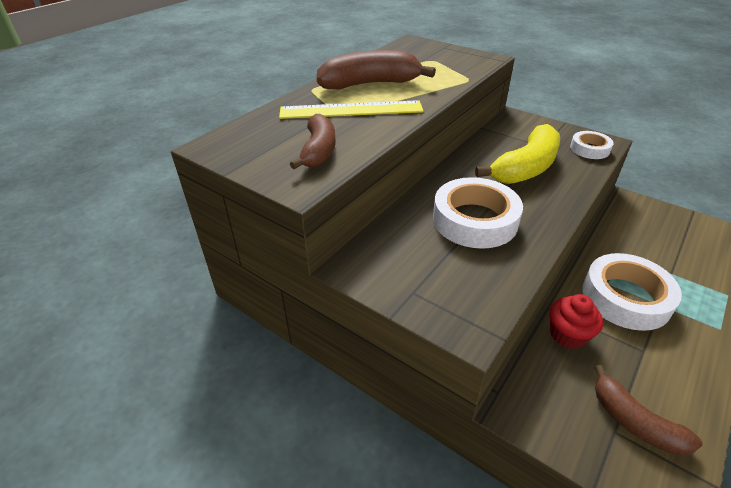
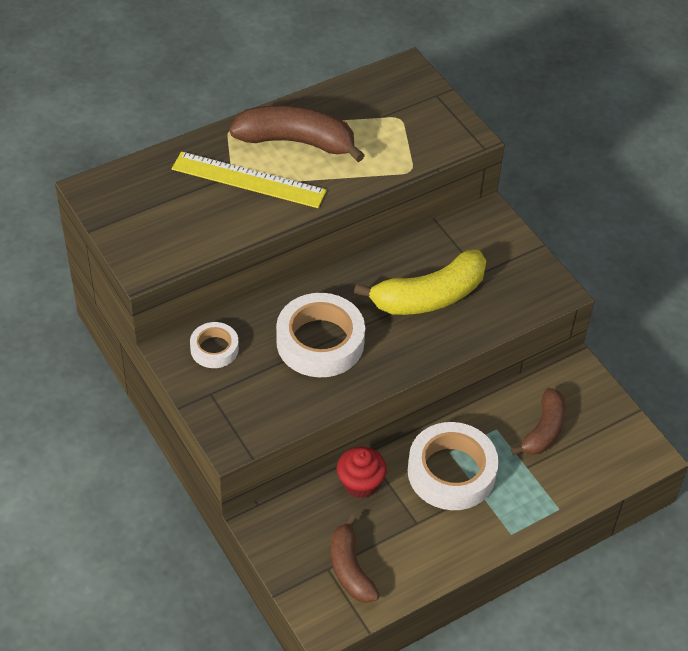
camera: 20 degrees right, 10 degrees up
brown banana [290,114,335,169] -> brown banana moved to [511,388,566,455]
white tape [570,131,614,159] -> white tape moved to [190,322,239,368]

